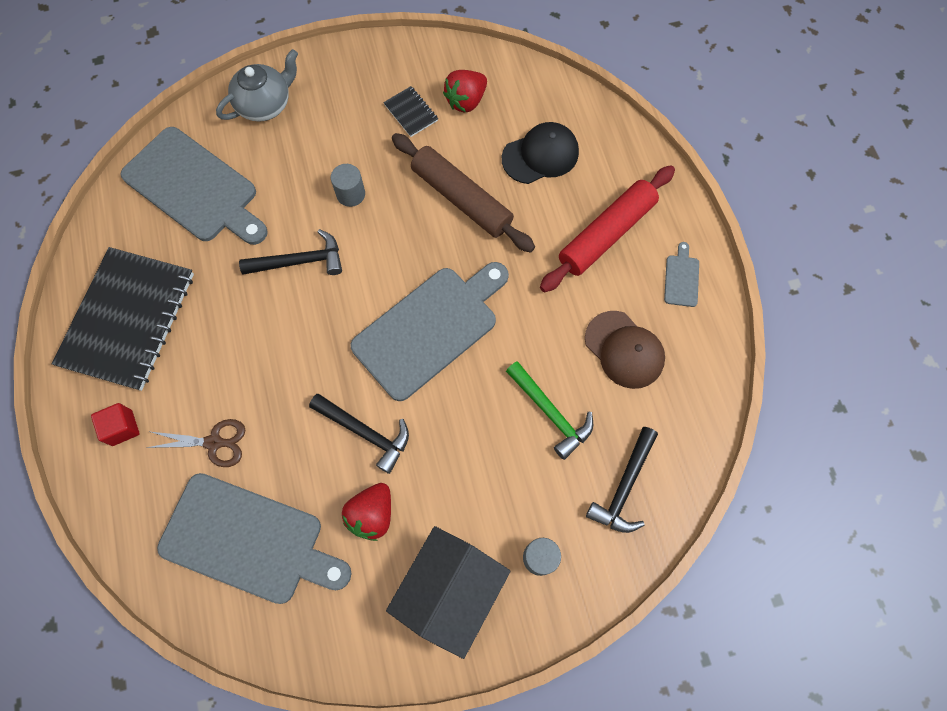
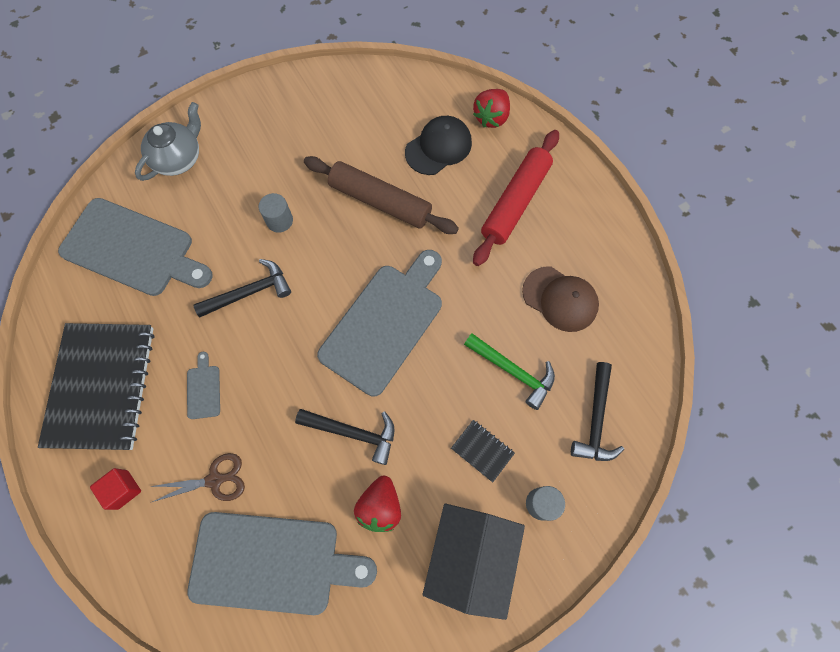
camera: 15 degrees left, 0 degrees up
black notebook [383,86,438,137] -> black notebook moved to [451,420,515,482]
red strawberry [443,70,487,112] -> red strawberry moved to [473,89,510,128]
grey cutting board [664,242,699,307] -> grey cutting board moved to [187,352,220,419]

